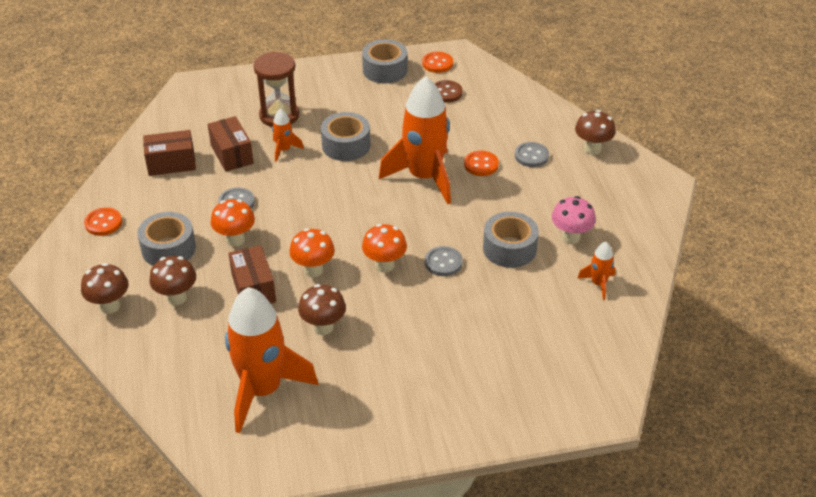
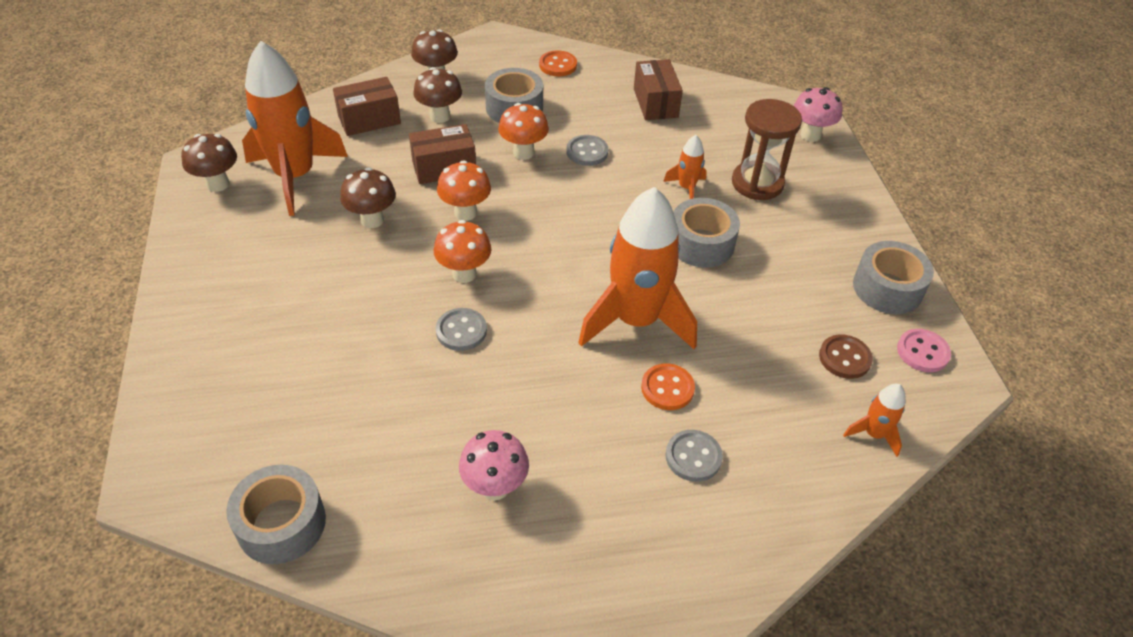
camera: 90 degrees right, 5 degrees up
brown box [208,116,254,172] -> brown box moved to [333,77,401,136]
orange button [422,52,453,73] -> pink button [897,329,951,372]
grey tape [483,212,539,268] -> grey tape moved to [226,465,326,564]
brown mushroom [575,110,616,155] -> brown mushroom moved to [181,134,237,192]
orange rocket [577,242,616,300] -> orange rocket moved to [843,384,906,457]
none -> pink mushroom [794,87,842,142]

